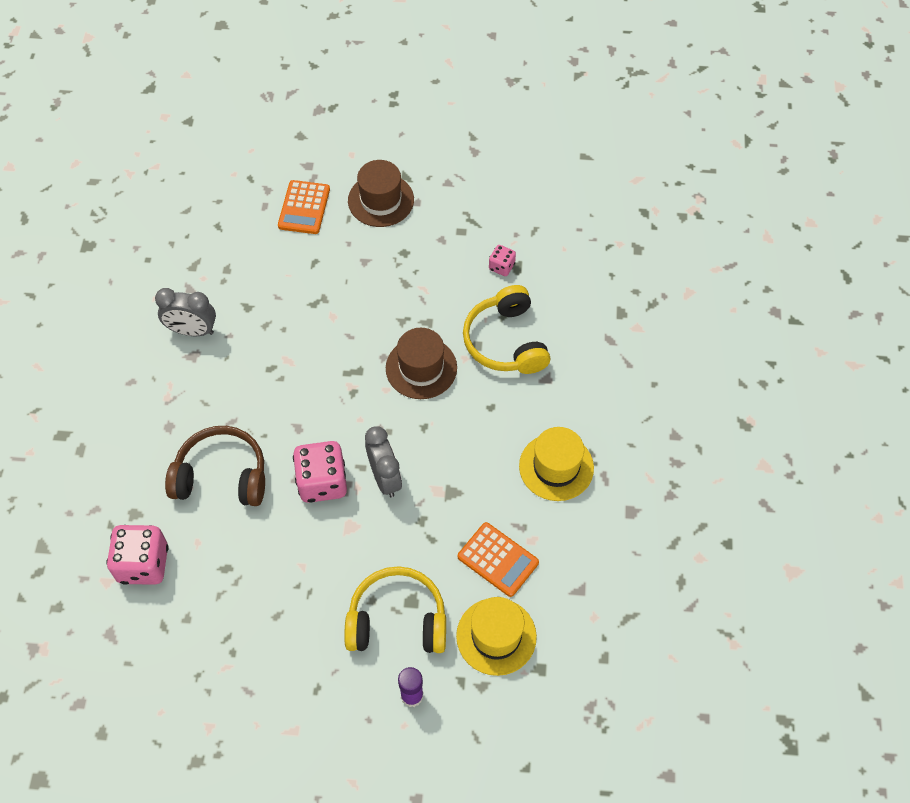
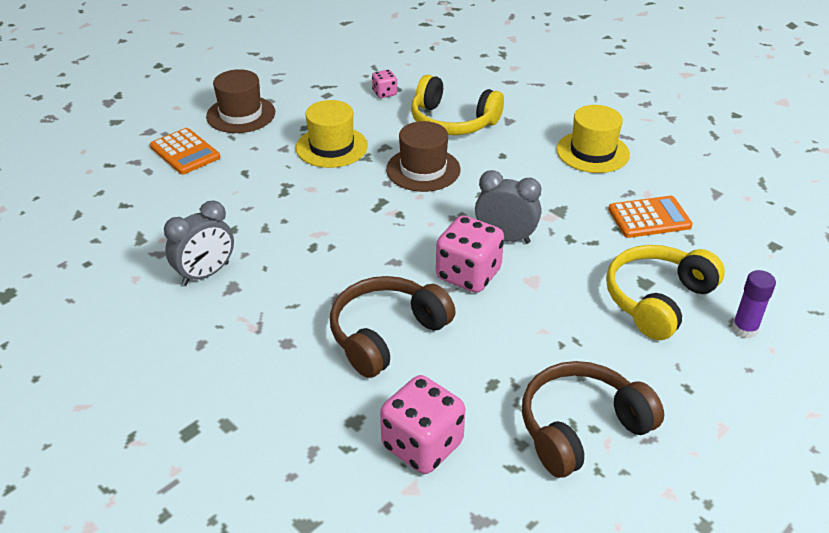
camera: 50 degrees left, 20 degrees down
yellow hat [456,597,537,676] -> yellow hat moved to [296,100,368,168]
none -> brown headphones [522,361,664,478]

